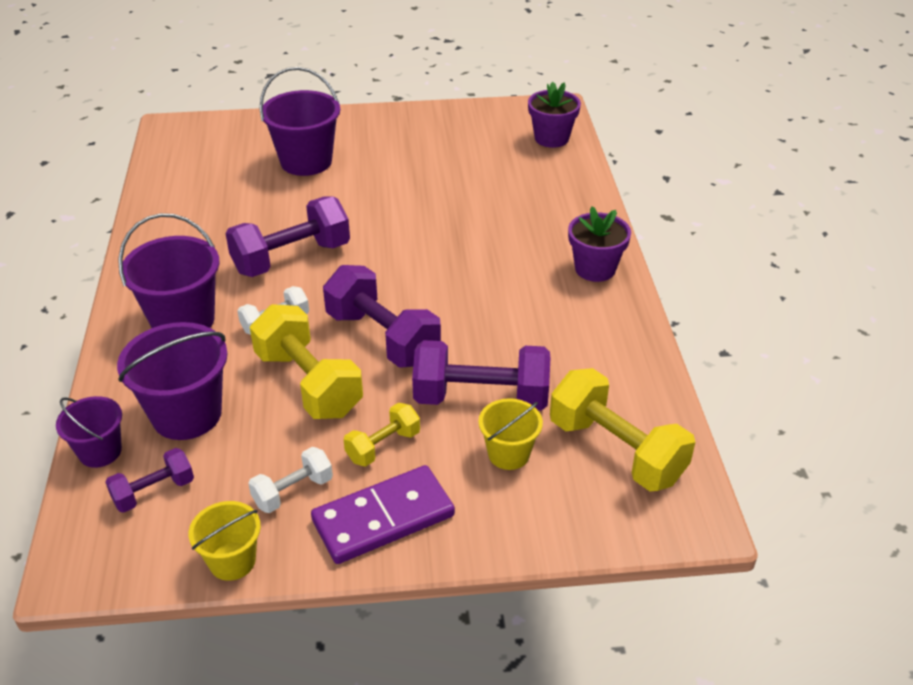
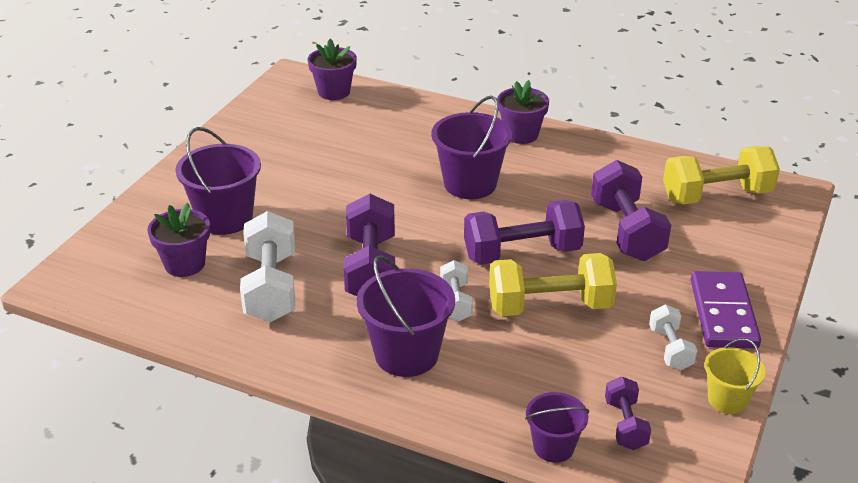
camera: 60 degrees left, 5 degrees down
purple bucket [117,322,228,440] -> purple bucket moved to [431,95,512,199]
yellow dumbbell [344,403,420,467] -> none
purple dumbbell [412,340,550,411] -> purple dumbbell turned 45 degrees counterclockwise [591,160,671,261]
yellow bucket [479,398,543,470] -> none
none -> purple flower pot [147,202,210,277]
none -> white dumbbell [240,211,295,322]

